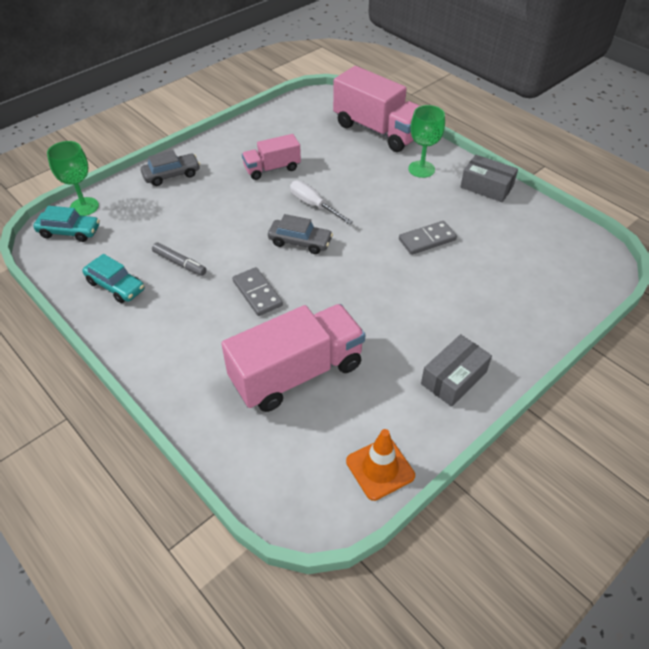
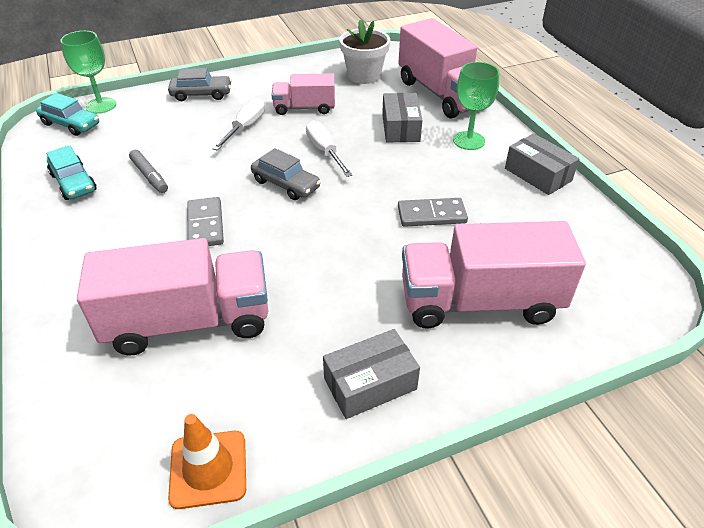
camera: 20 degrees right, 5 degrees down
none -> white screwdriver [212,98,265,151]
none -> white flower pot [339,19,390,84]
none -> grey box [382,93,422,142]
none -> pink truck [402,221,586,329]

